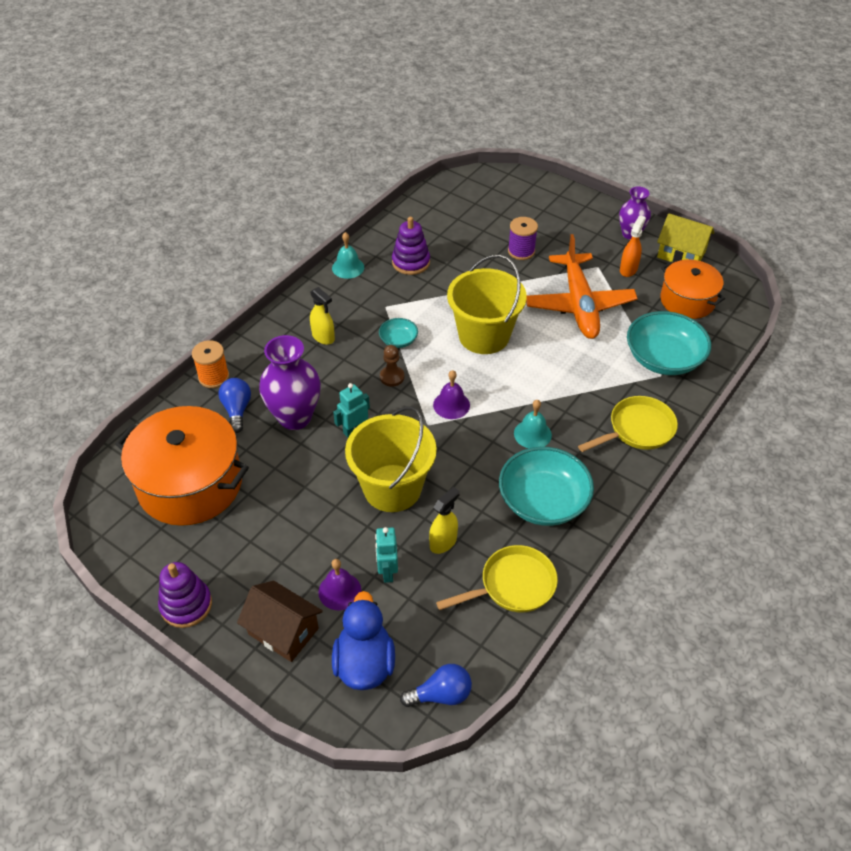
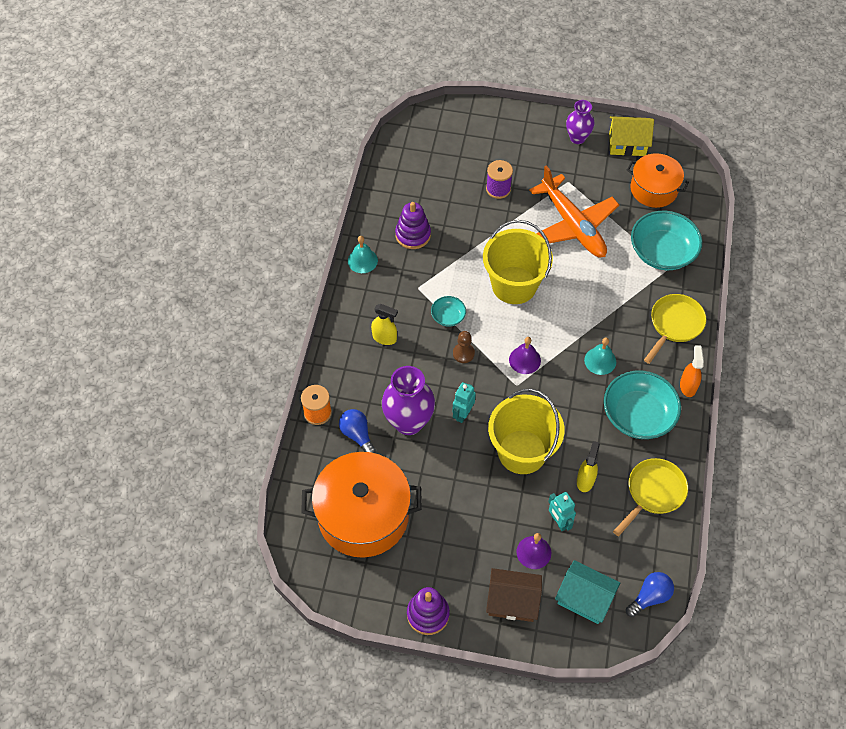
camera: 25 degrees left, 10 degrees up
blue duck [332,591,395,690] -> turquoise house [555,560,620,624]
orange spray bottle [620,215,646,277] -> orange spray bottle moved to [680,345,704,397]

